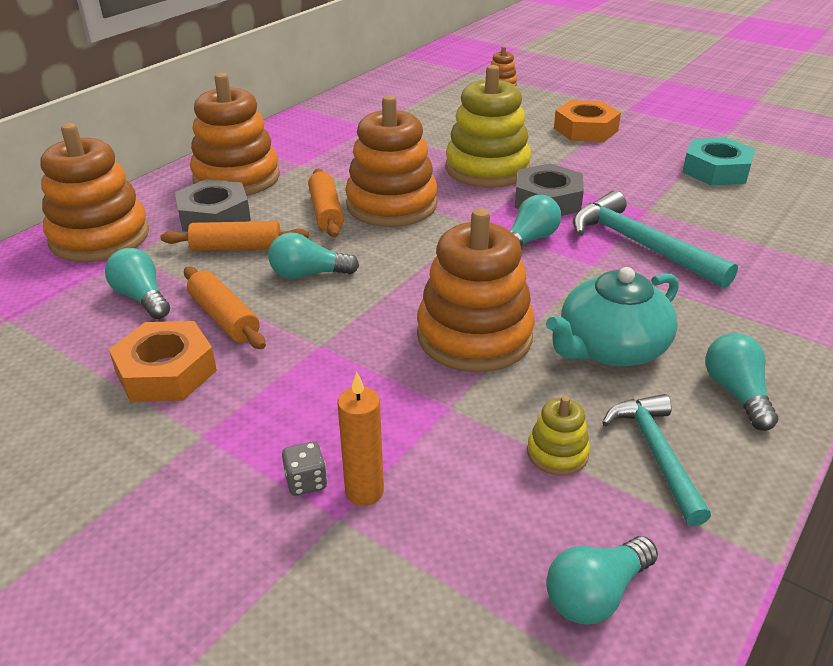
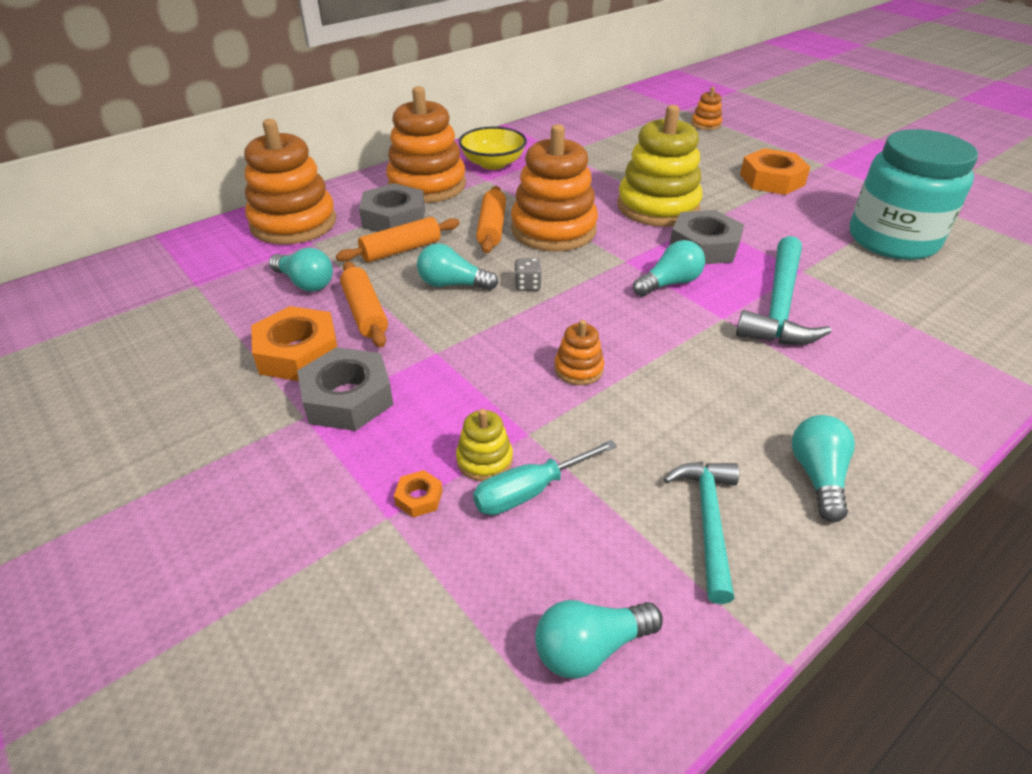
camera: 15 degrees right, 5 degrees up
turquoise light bulb [105,248,170,319] -> turquoise light bulb turned 150 degrees clockwise [269,248,333,292]
orange rolling pin [161,221,309,251] -> orange rolling pin turned 45 degrees counterclockwise [336,217,460,262]
grey dice [282,441,327,496] -> grey dice moved to [514,258,542,291]
orange candle [337,372,384,506] -> orange nut [394,470,442,517]
orange stacking toy [417,208,535,372] -> orange stacking toy [554,320,604,385], size x0.44
yellow stacking toy [527,396,590,476] -> yellow stacking toy moved to [456,409,513,481]
turquoise teapot [546,267,679,366] -> none
turquoise hammer [573,191,738,289] -> turquoise hammer turned 135 degrees counterclockwise [736,236,831,345]
turquoise nut [682,137,755,186] -> turquoise jar [850,129,978,260]
none -> grey nut [297,347,394,431]
none -> yellow bowl [459,126,527,170]
none -> turquoise screwdriver [473,440,617,515]

